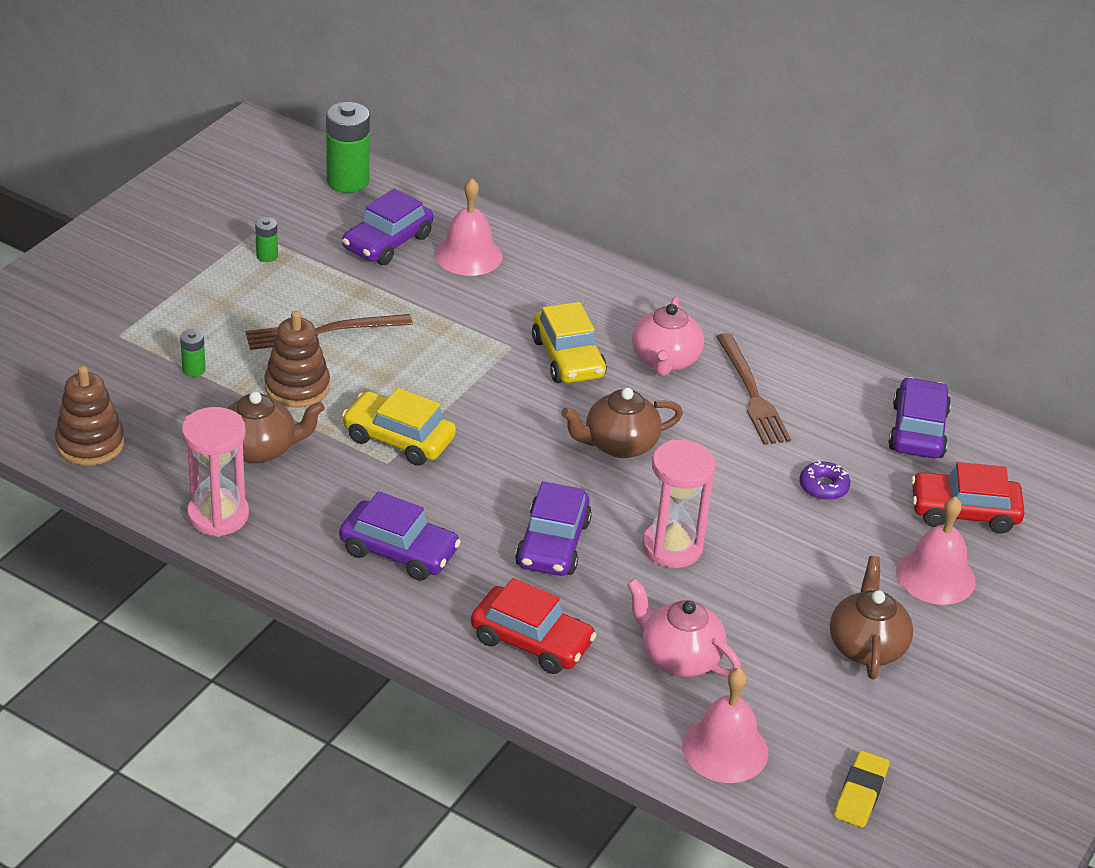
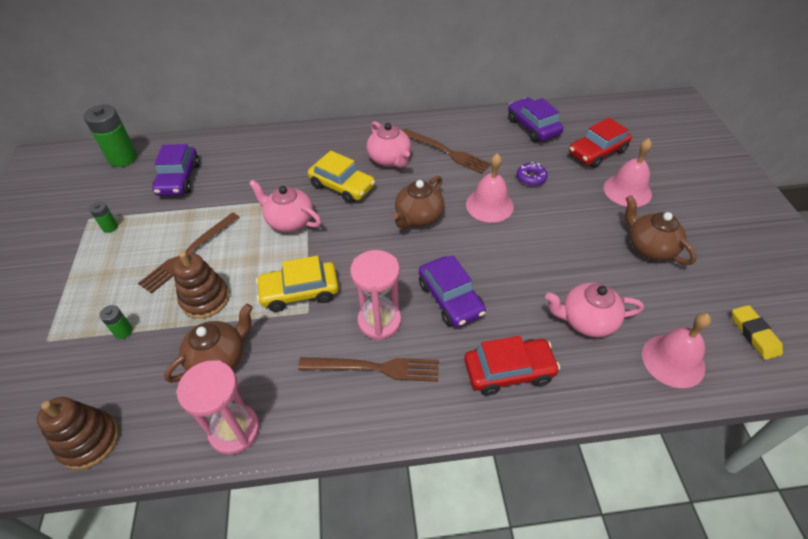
camera: 35 degrees left, 10 degrees up
purple car [339,491,461,581] -> brown fork [298,357,439,382]
pink bell [435,178,503,276] -> pink bell moved to [466,153,514,223]
pink hourglass [642,440,715,568] -> pink hourglass moved to [350,250,402,340]
none -> pink teapot [249,180,321,232]

